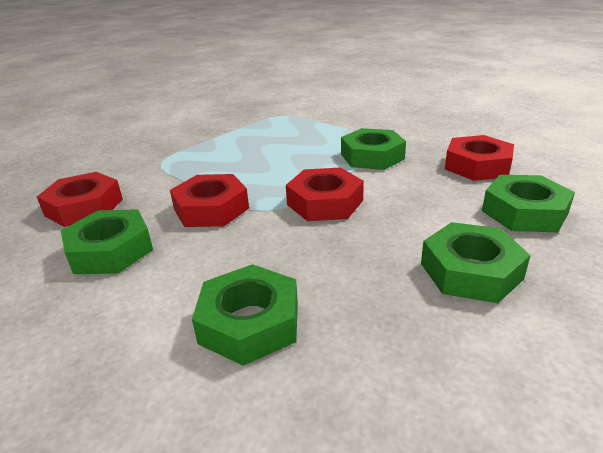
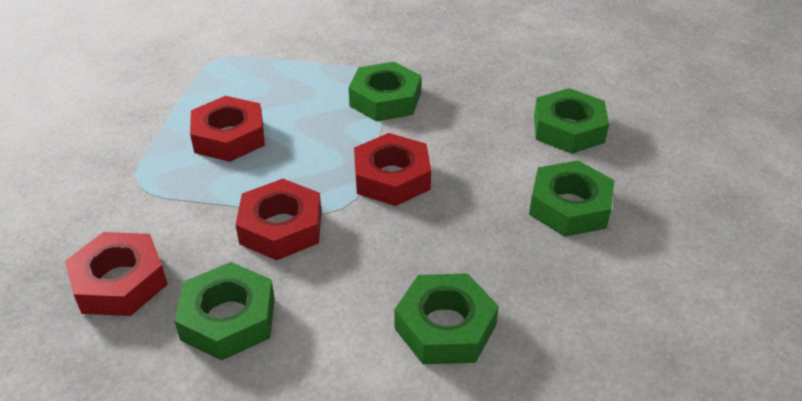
camera: 35 degrees left, 10 degrees up
red nut [445,135,514,181] -> red nut moved to [190,96,265,162]

